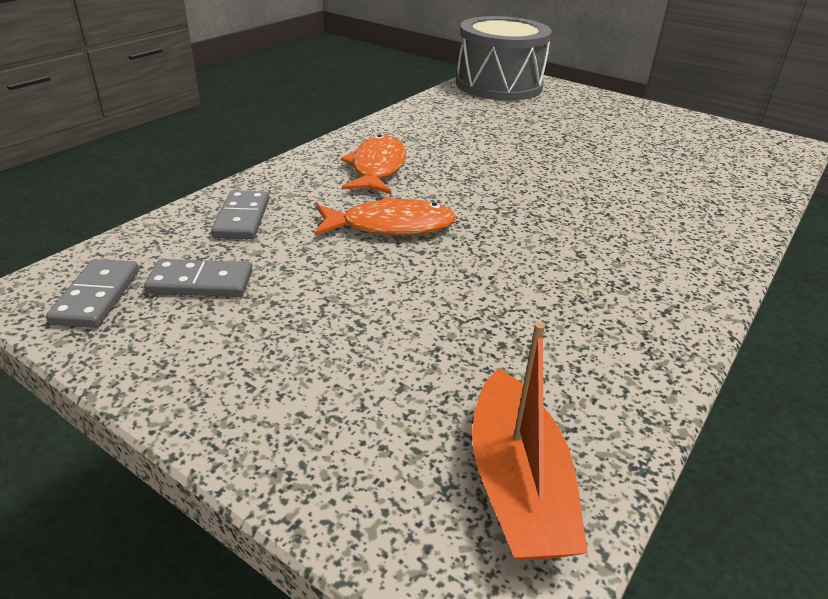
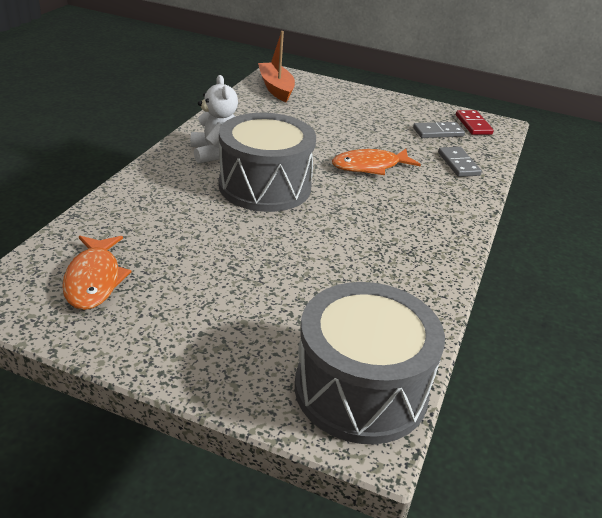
camera: 165 degrees right, 0 degrees up
grey domino [46,259,139,328] -> red domino [456,110,494,135]
orange fish [340,135,407,194] -> orange fish moved to [62,236,131,310]
none -> white teddy bear [190,75,238,163]
none -> grey drum [219,113,316,212]

